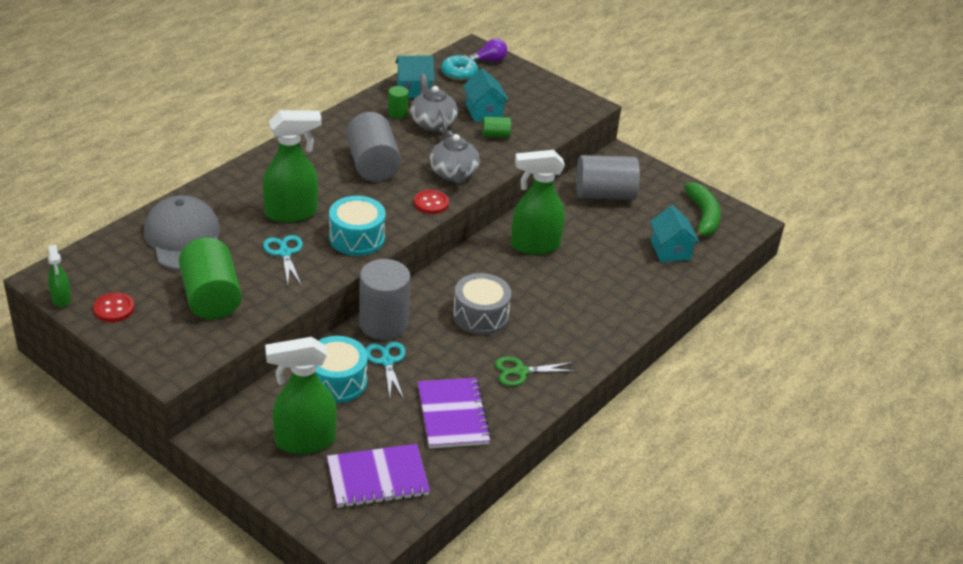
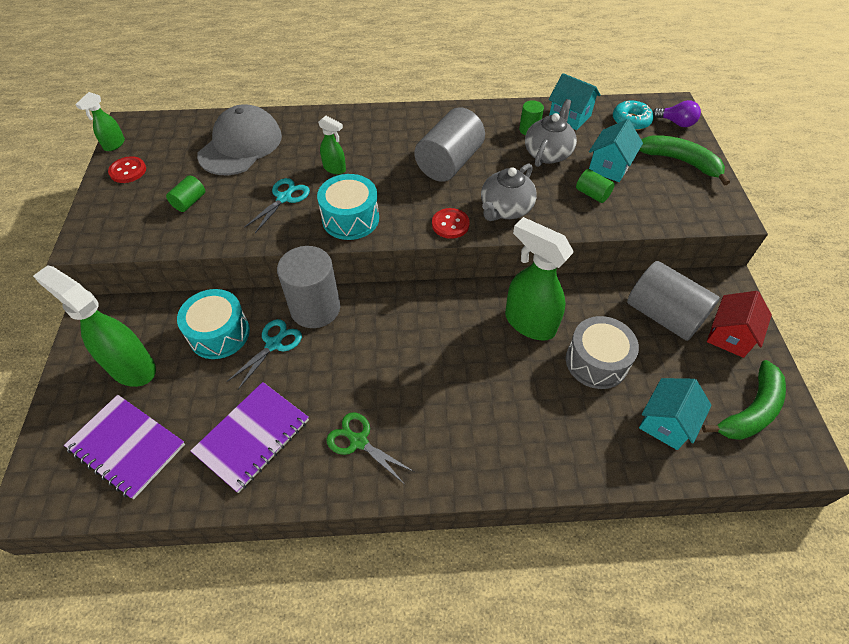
camera: 50 degrees right, 15 degrees up
green cylinder [179,238,242,320] -> green cylinder [166,175,205,212], size x0.47
green spray bottle [263,110,322,223] -> green spray bottle [318,116,346,174], size x0.51
grey drum [453,273,511,335] -> grey drum moved to [566,316,639,389]
none -> green banana [639,135,730,185]
none -> red house [707,291,772,358]

